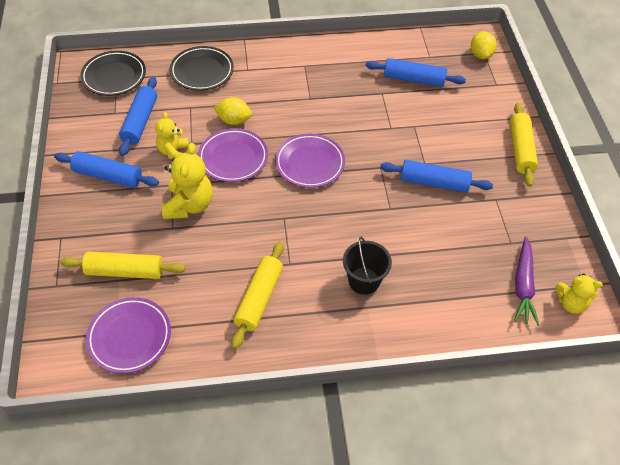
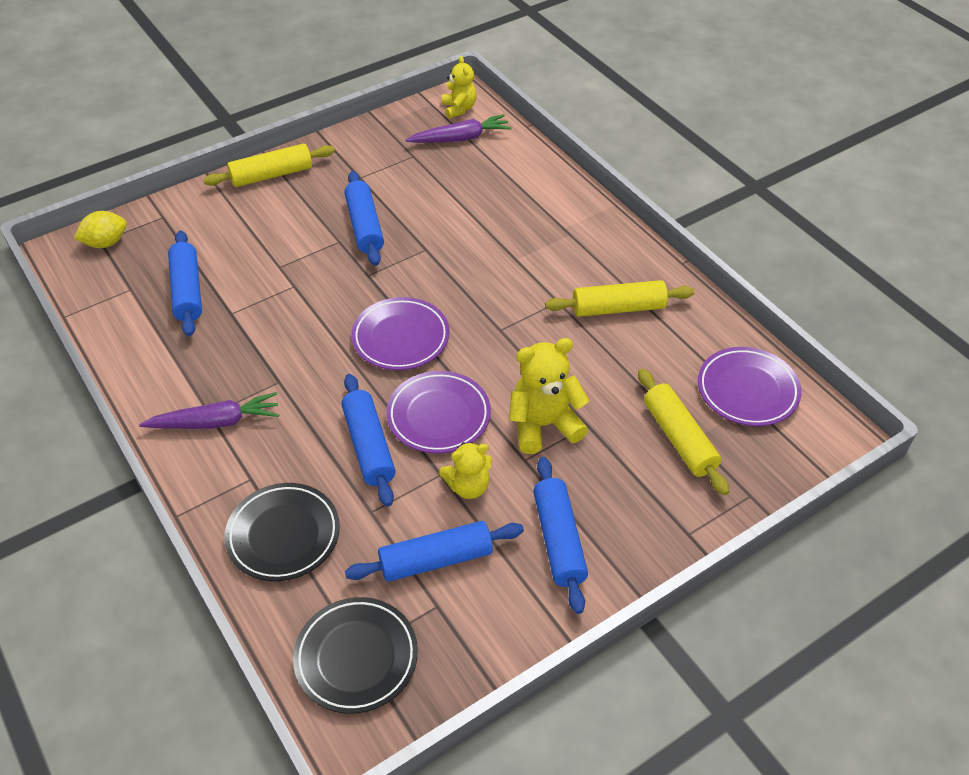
camera: 115 degrees left, 5 degrees down
yellow lemon [214,97,252,125] -> blue rolling pin [342,374,396,507]
black bucket [343,237,392,295] -> none
none -> purple carrot [139,392,279,429]

